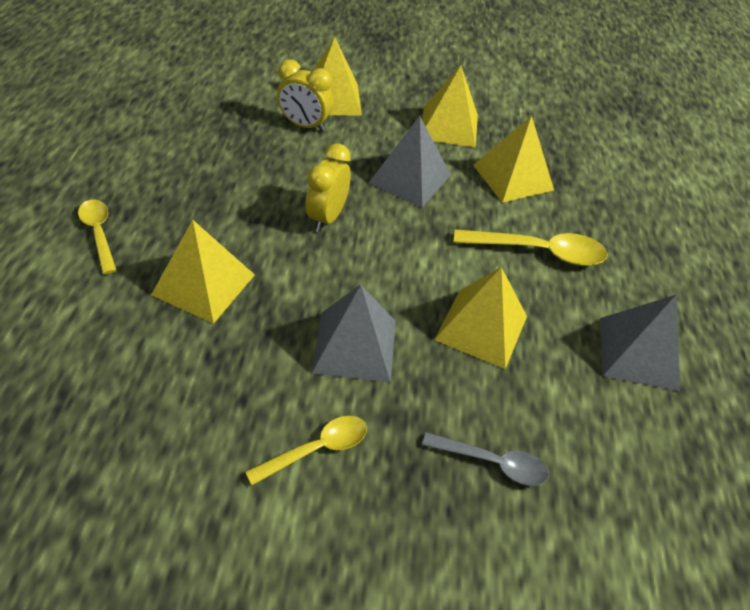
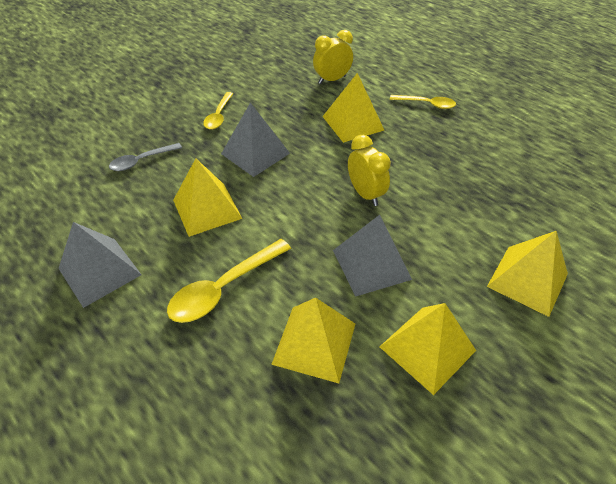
camera: 135 degrees right, 0 degrees up
yellow clock [277,59,333,132] -> yellow clock moved to [313,30,353,84]

